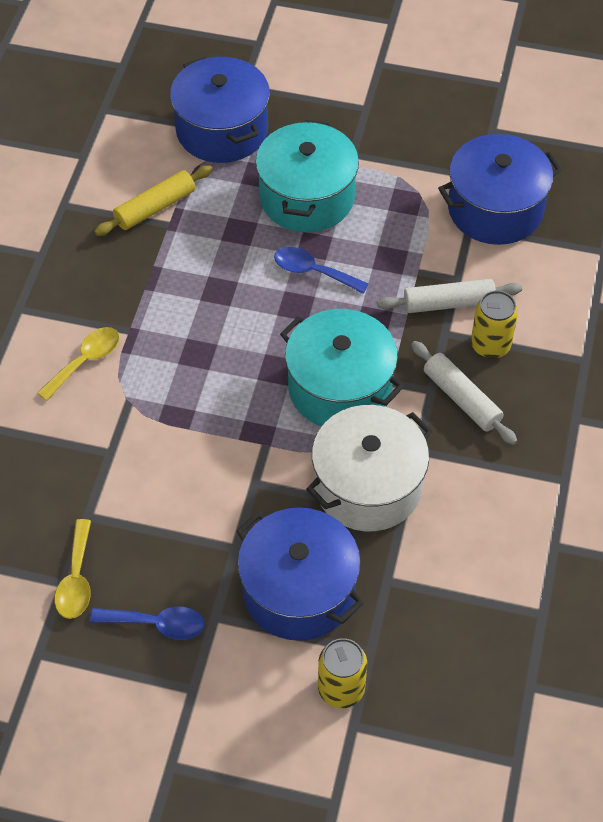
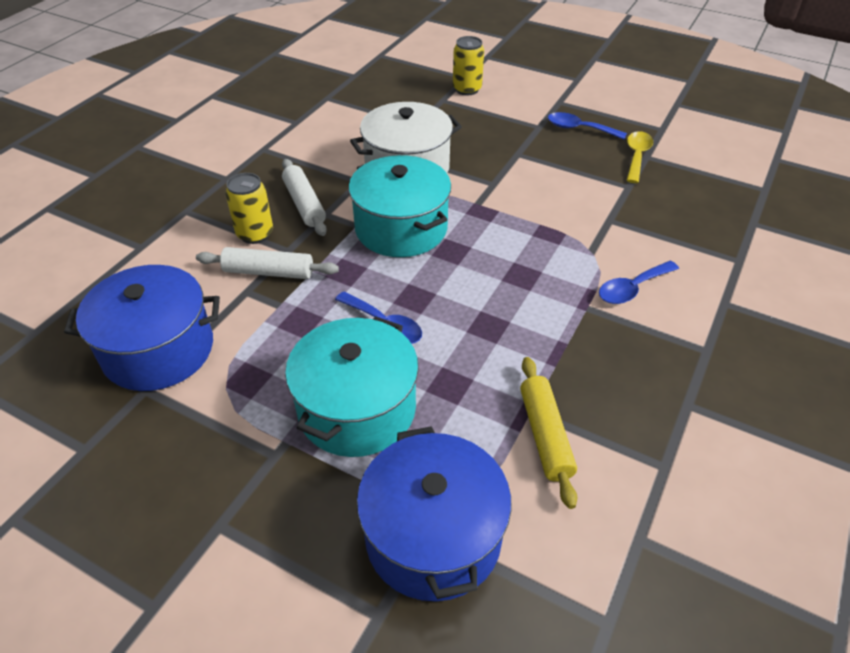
camera: 165 degrees left, 10 degrees down
yellow spoon [37,327,120,401] -> blue spoon [599,261,679,304]
yellow rolling pin [94,165,213,236] -> yellow rolling pin turned 75 degrees counterclockwise [520,357,577,509]
blue pot [236,508,364,641] -> none

